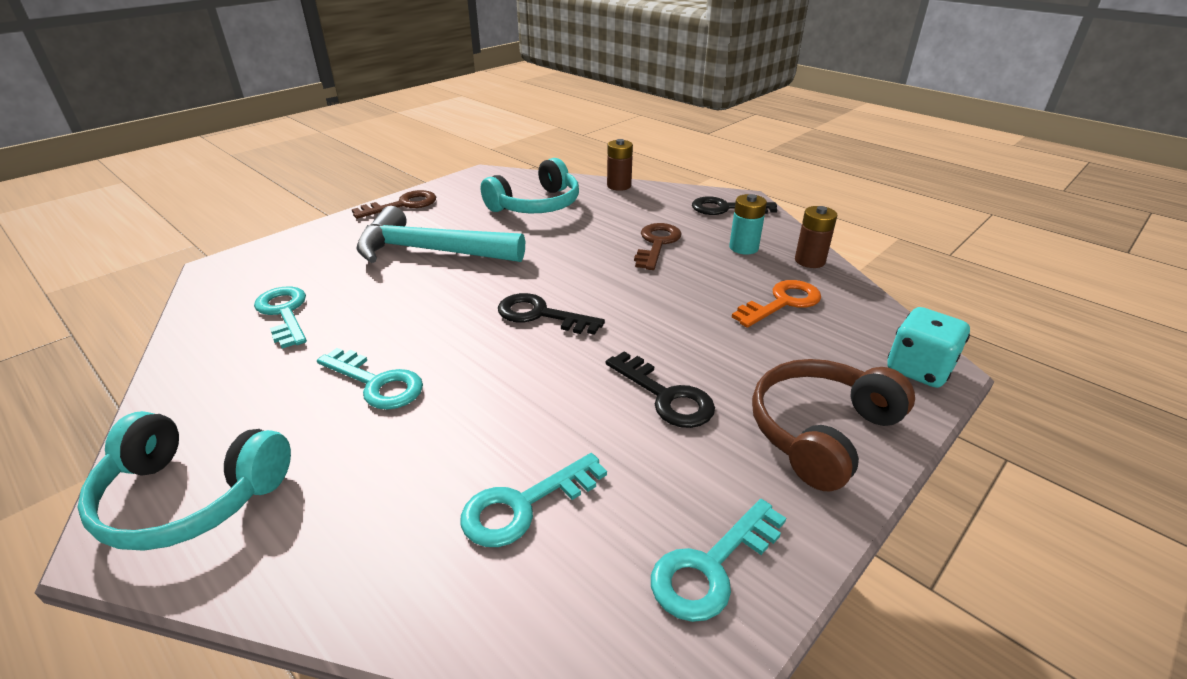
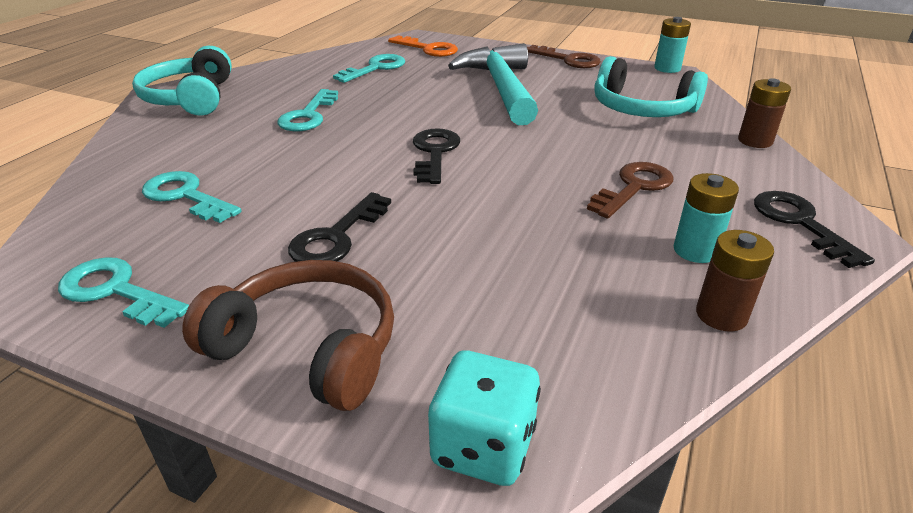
camera: 70 degrees right, 0 degrees up
brown key [634,223,682,270] -> brown key turned 45 degrees counterclockwise [587,162,674,218]
orange key [732,280,821,328] -> orange key moved to [388,35,458,57]
none -> turquoise battery [654,17,691,73]

